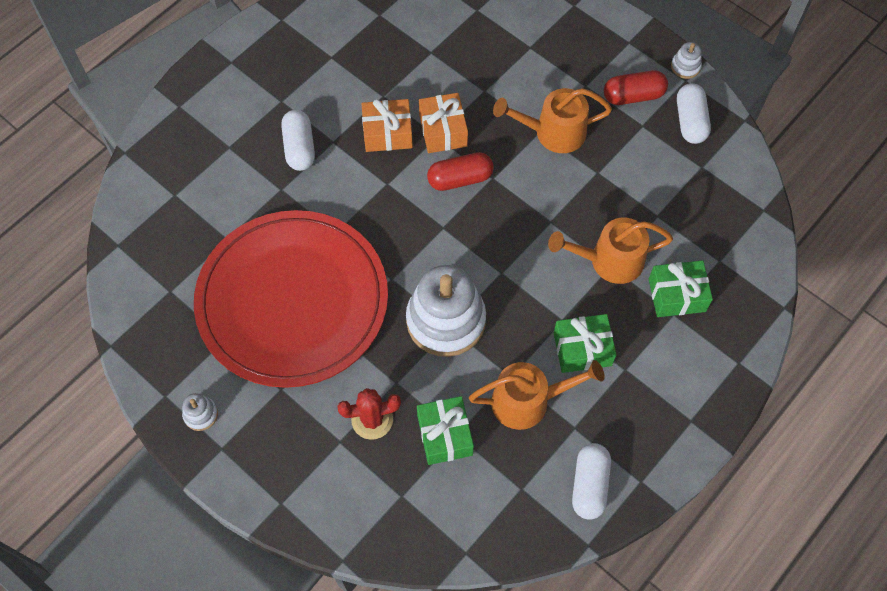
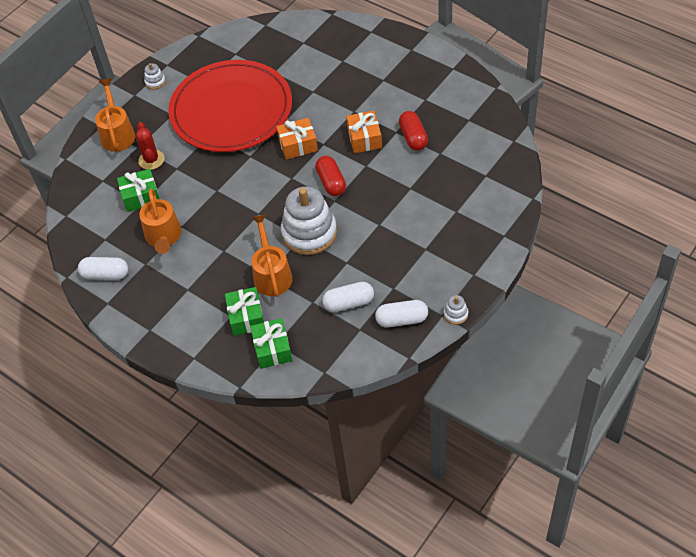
camera: 90 degrees right, 10 degrees down
white capsule [281,110,315,171] -> white capsule moved to [322,282,374,312]
white stacking toy [406,265,486,357] -> white stacking toy moved to [281,186,337,255]
orange gift [419,93,468,153] -> orange gift moved to [276,118,318,160]
orange watering can [493,88,612,153] -> orange watering can moved to [95,79,135,152]
green gift [554,314,617,373] -> green gift moved to [250,318,293,369]
red capsule [604,70,668,105] -> red capsule moved to [399,111,428,151]

